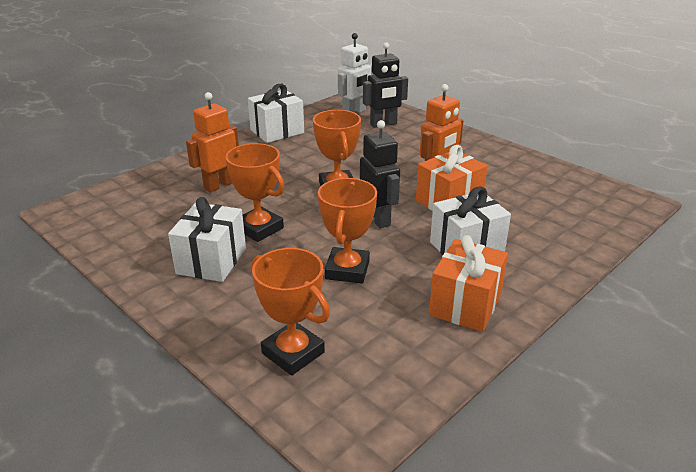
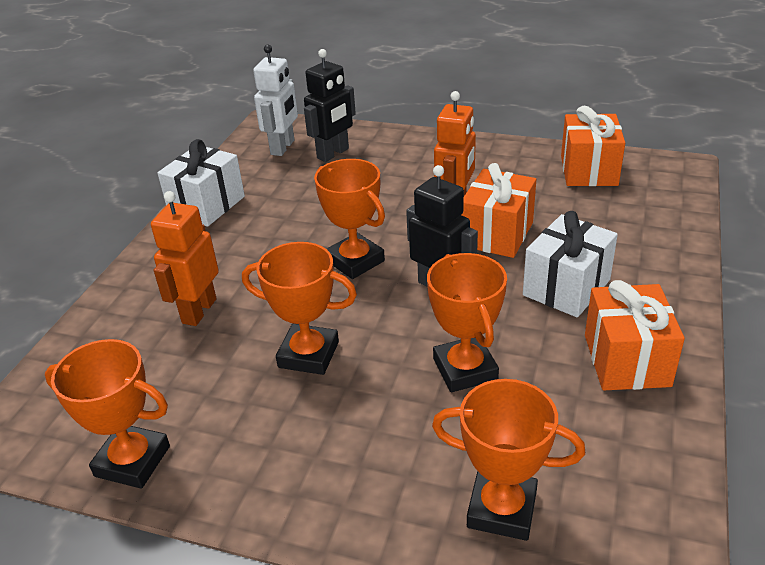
camera: 25 degrees left, 5 degrees up
white gift [168,197,246,282] -> none
none -> orange trophy [45,339,170,489]
none -> orange gift [561,106,625,186]

